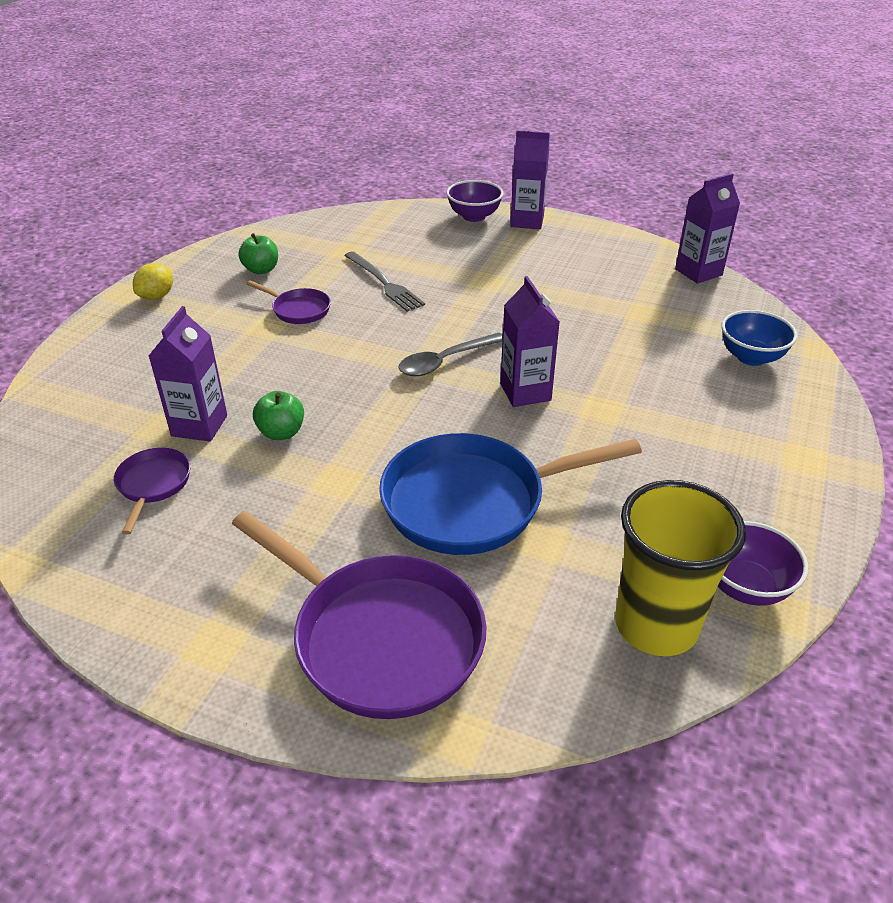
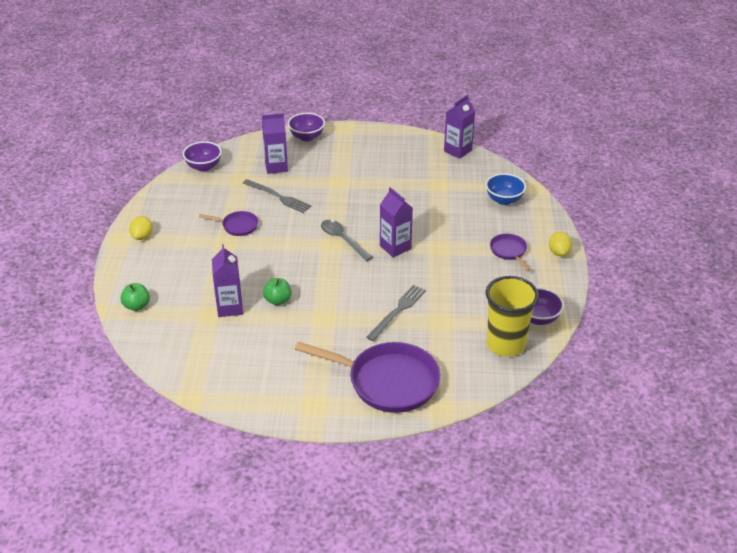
camera: 20 degrees left, 0 degrees up
purple pan [114,448,190,535] -> purple pan moved to [490,234,530,271]
green apple [238,233,278,274] -> green apple moved to [121,283,150,311]
blue pan [379,433,642,555] -> grey fork [366,285,426,341]
grey spoon [398,333,503,376] -> grey spoon turned 105 degrees clockwise [321,220,373,261]
purple carton [510,130,550,229] -> purple carton moved to [262,113,288,174]
none -> purple bowl [183,141,222,172]
none -> yellow lemon [549,232,572,256]

